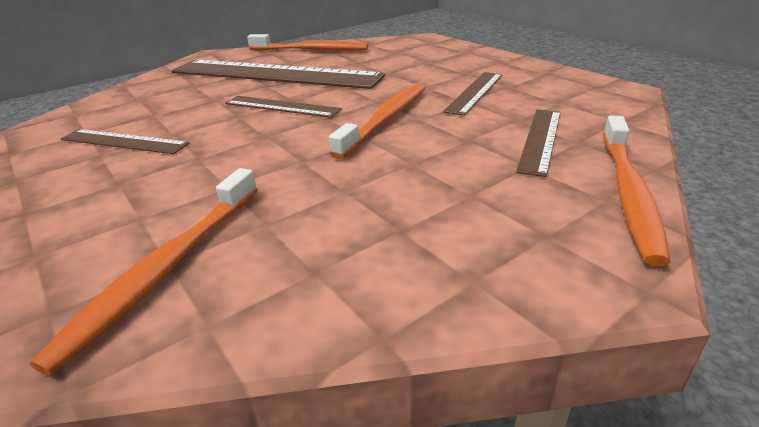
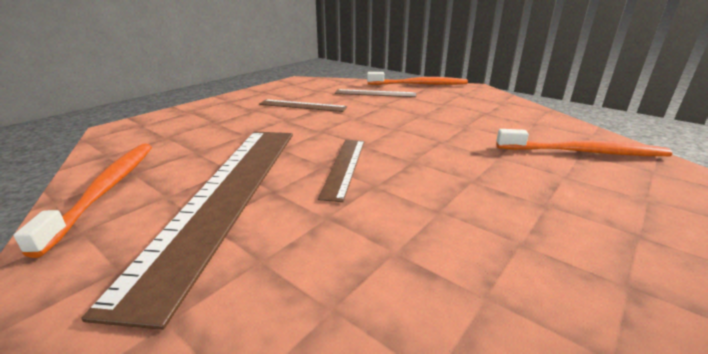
camera: 105 degrees left, 5 degrees down
brown ruler [61,129,190,154] -> none
orange toothbrush [329,83,425,159] -> none

